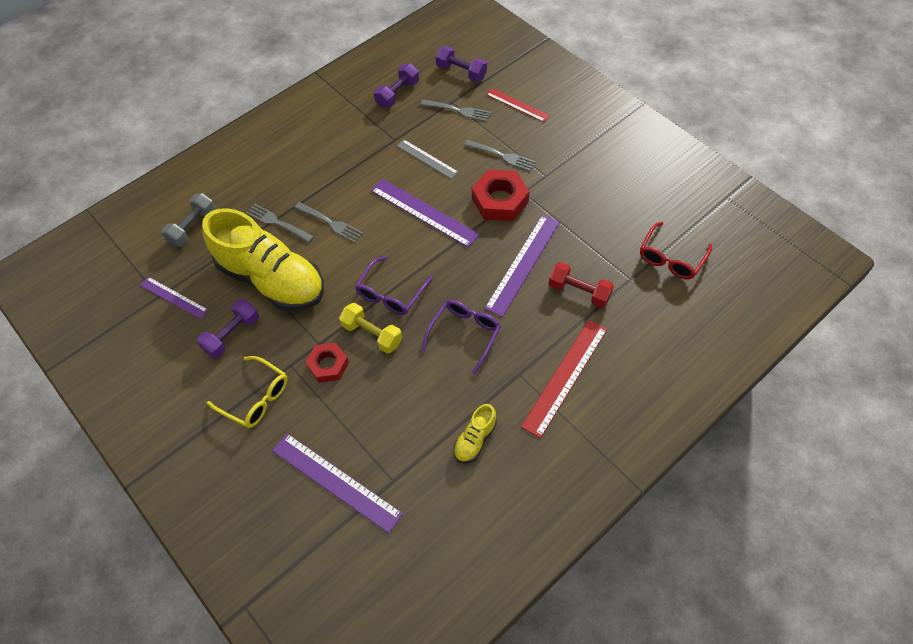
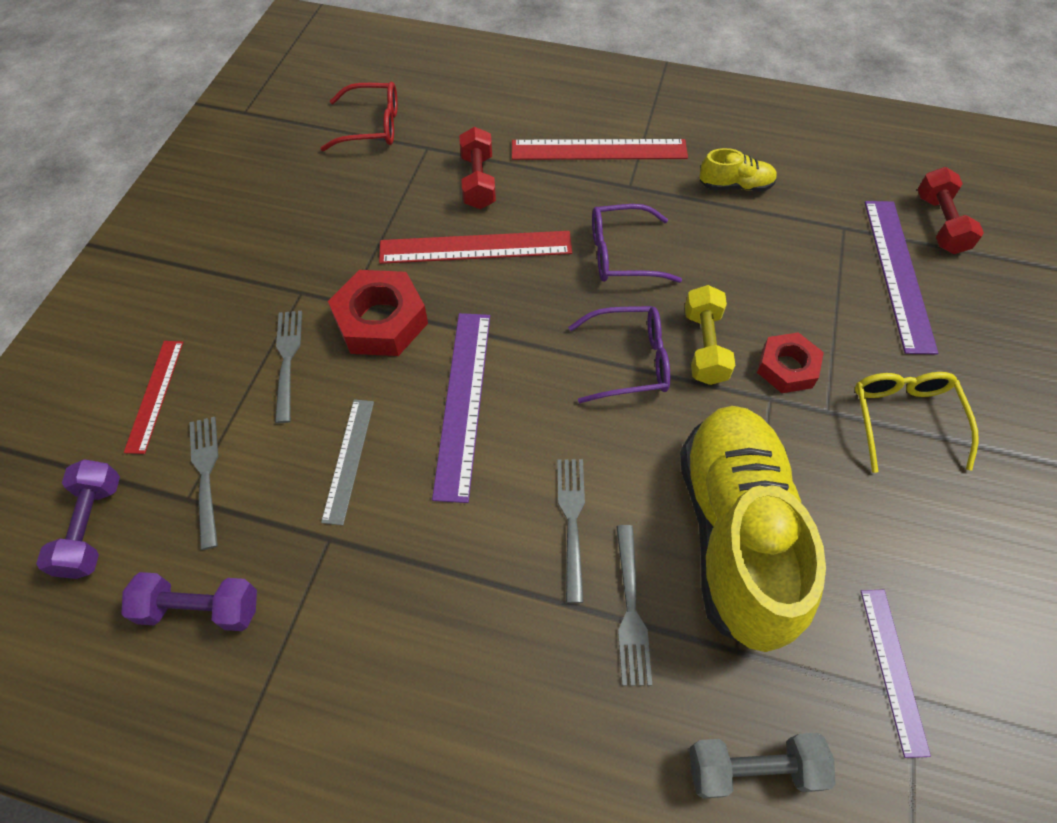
camera: 125 degrees left, 0 degrees up
purple dumbbell [197,299,259,359] -> none
purple ruler [484,215,560,317] -> red ruler [379,231,572,264]
none -> red dumbbell [917,167,984,254]

